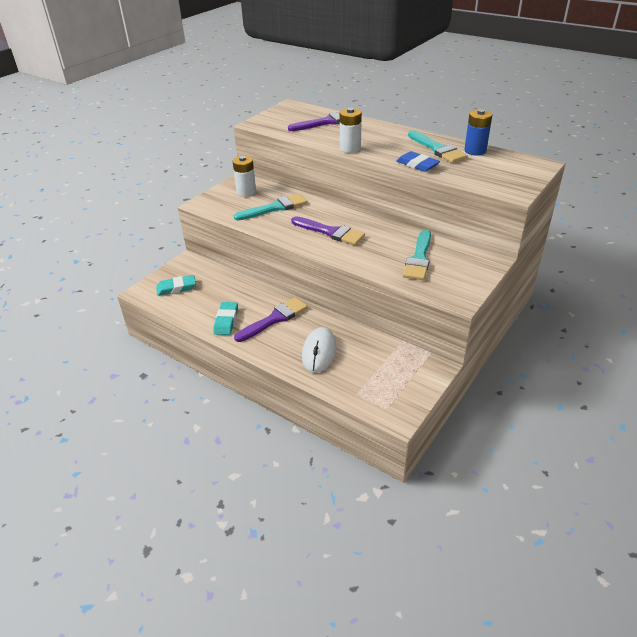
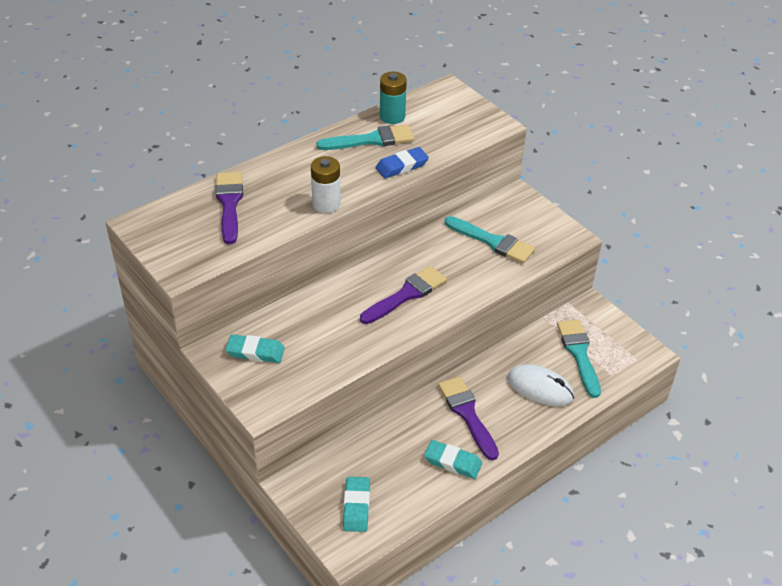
camera: 75 degrees left, 5 degrees up
white battery [233,156,256,197] -> turquoise eraser [225,334,285,363]
turquoise brush [234,193,307,220] -> turquoise brush moved to [557,320,601,398]
blue battery [464,109,492,155] -> turquoise battery [380,72,407,124]

